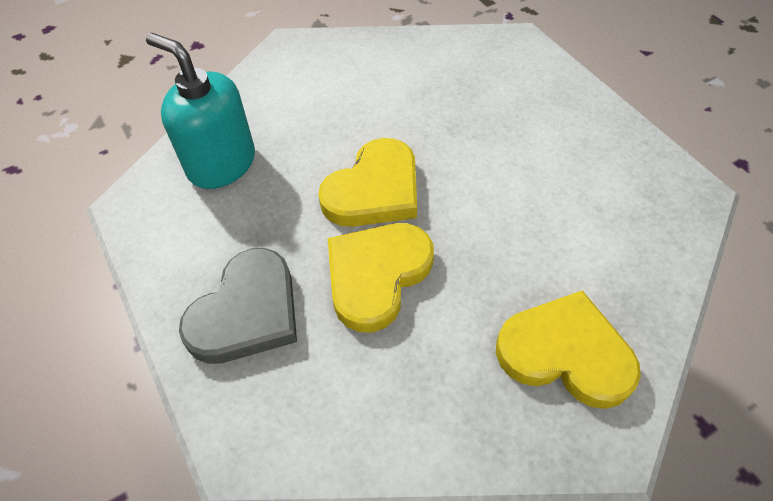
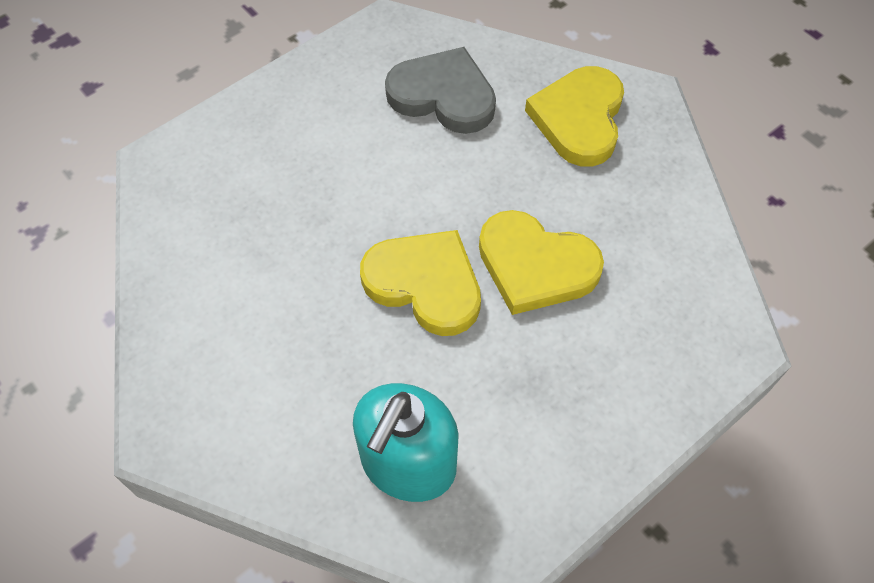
camera: 100 degrees left, 5 degrees up
grey heart [179,248,297,364] -> grey heart moved to [385,47,496,134]

